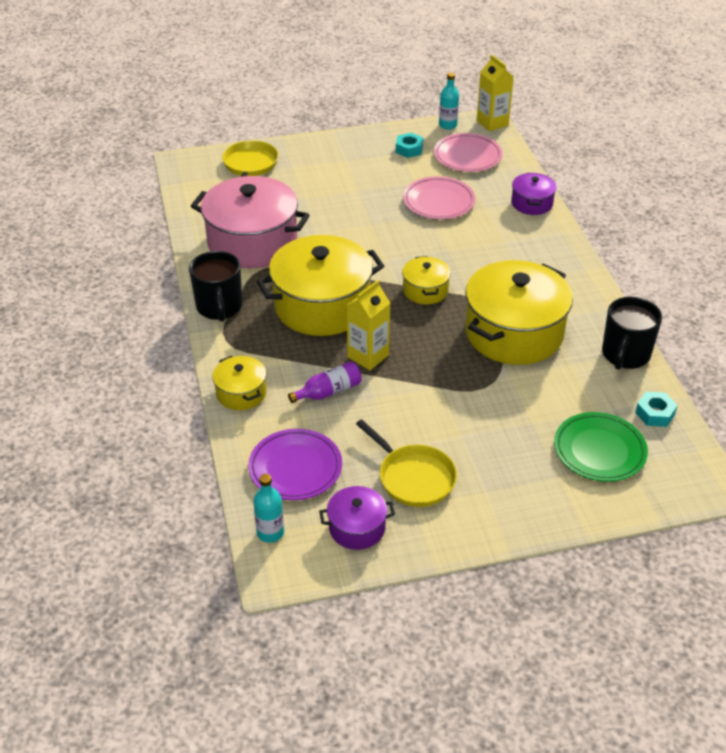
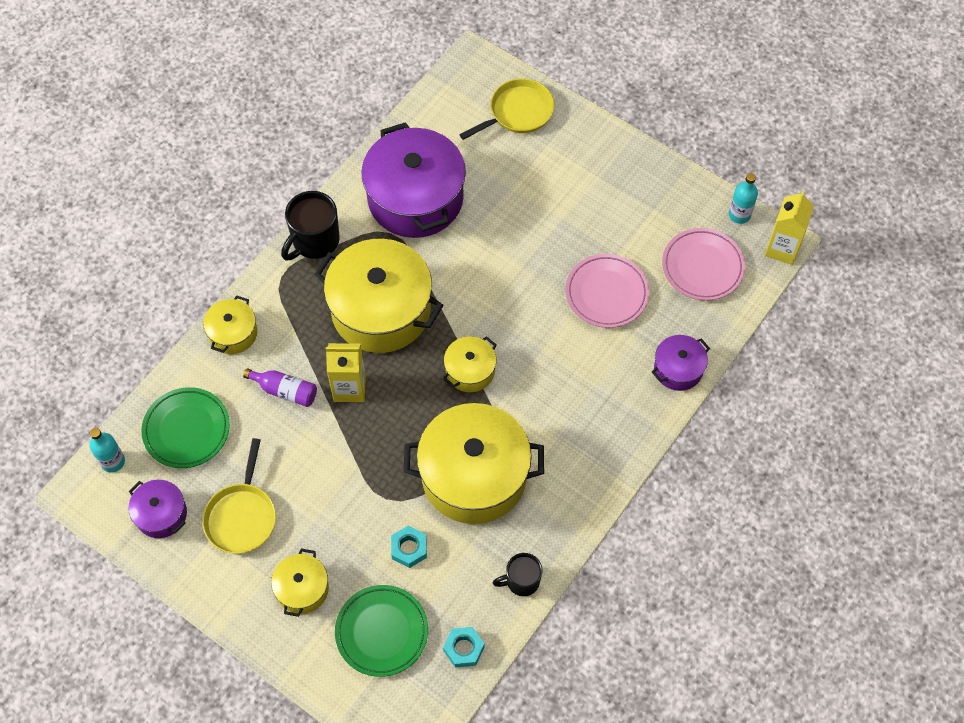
camera: 50 degrees right, 20 degrees up
pink pot [191,176,310,269] -> purple pot [362,122,466,238]
purple plate [248,429,342,500] -> green plate [141,387,230,468]
turquoise nut [396,133,423,158] -> turquoise nut moved to [391,525,427,568]
black mug [602,297,662,370] -> black mug [493,553,542,596], size x0.63
none -> yellow pot [271,548,329,617]

